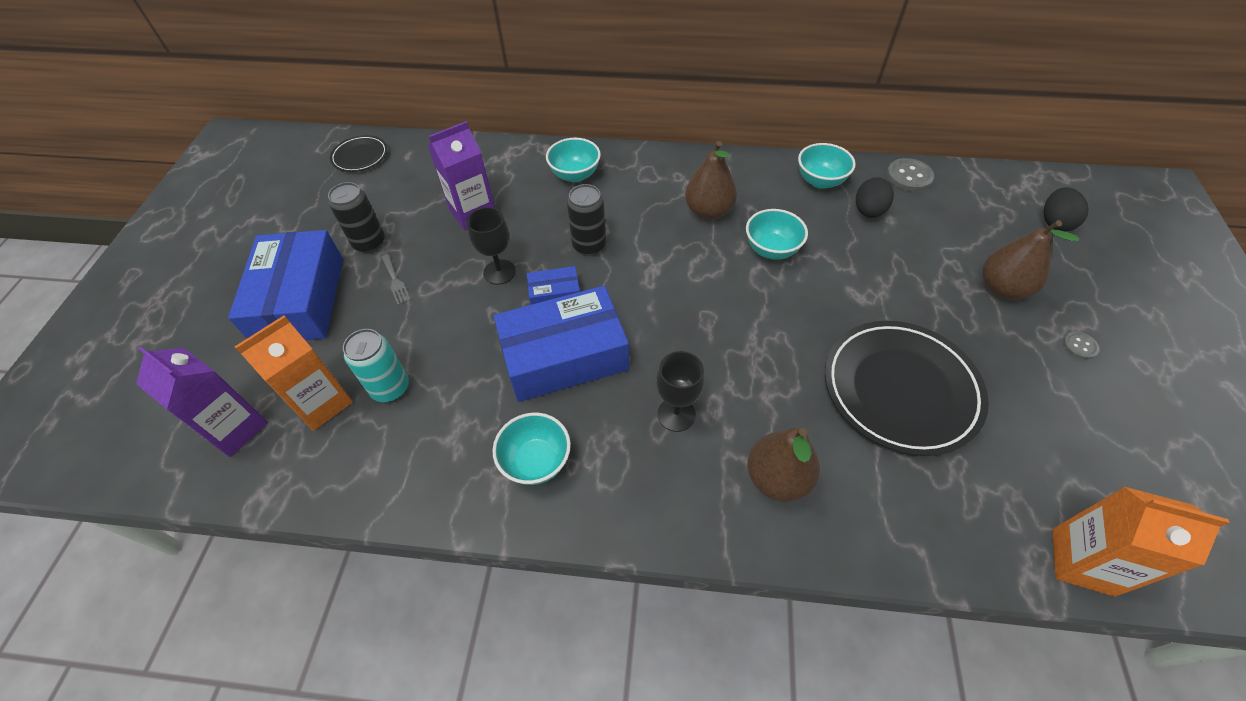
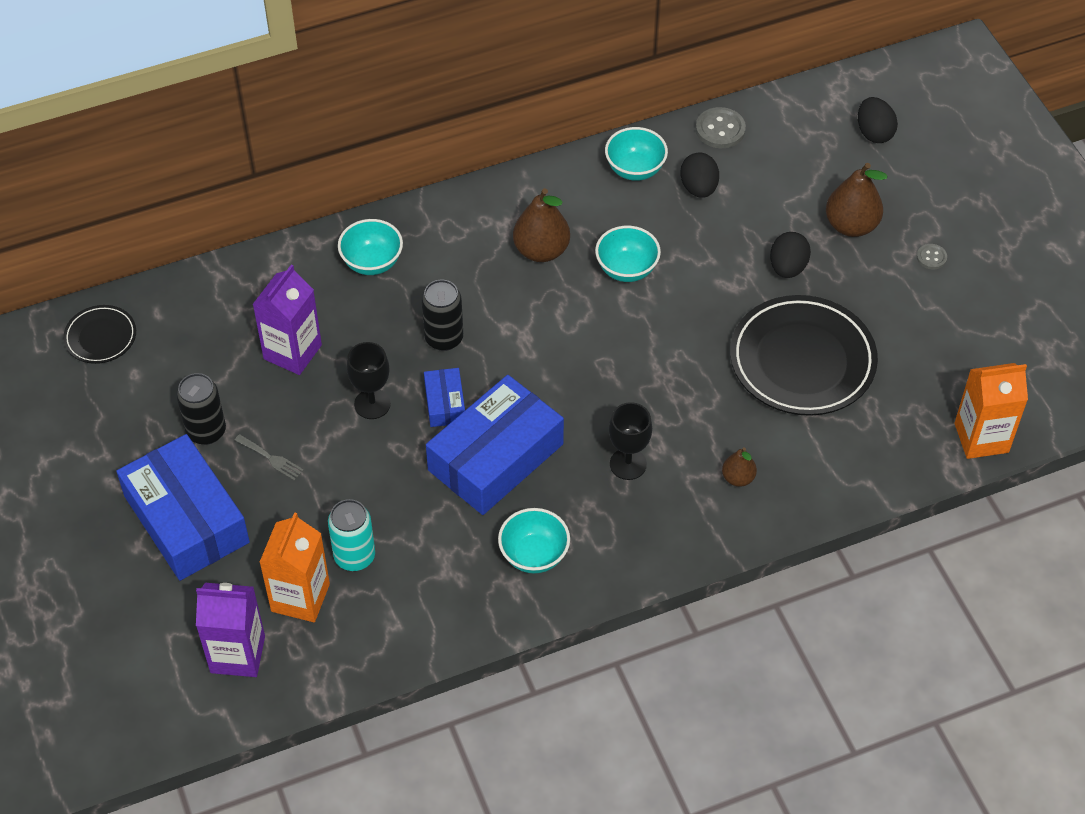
camera: 30 degrees left, 0 degrees up
blue box [527,266,580,305] -> blue box turned 60 degrees counterclockwise [424,368,465,427]
brown pear [747,428,820,502] -> brown pear [722,447,757,487], size x0.56
none -> black egg [770,232,811,278]

